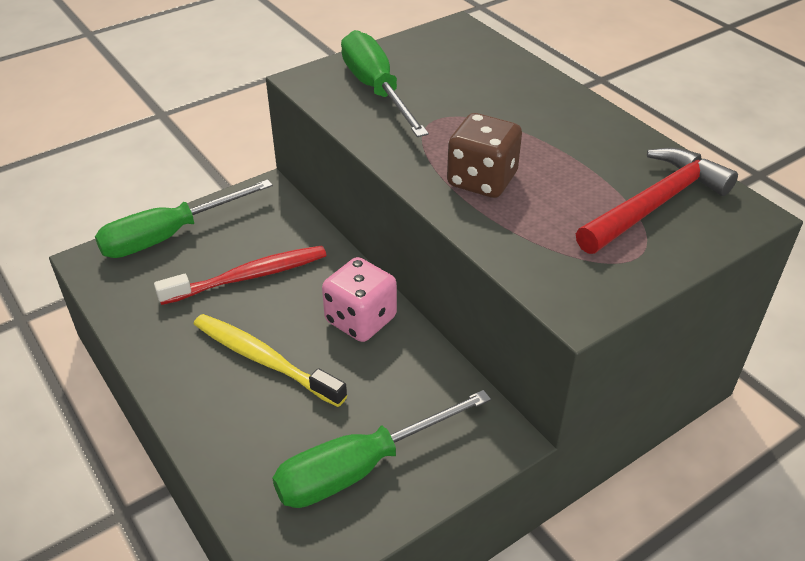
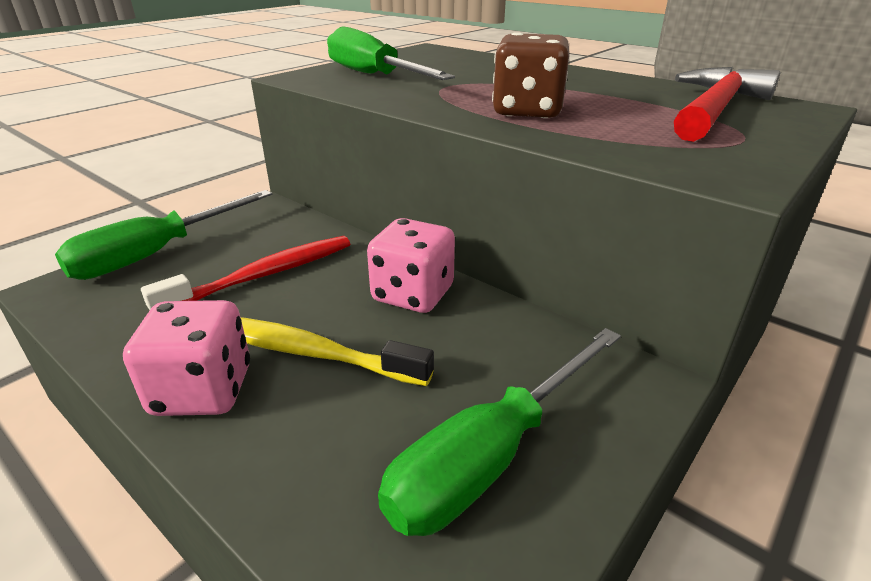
camera: 15 degrees left, 10 degrees down
none -> pink dice [123,300,250,416]

